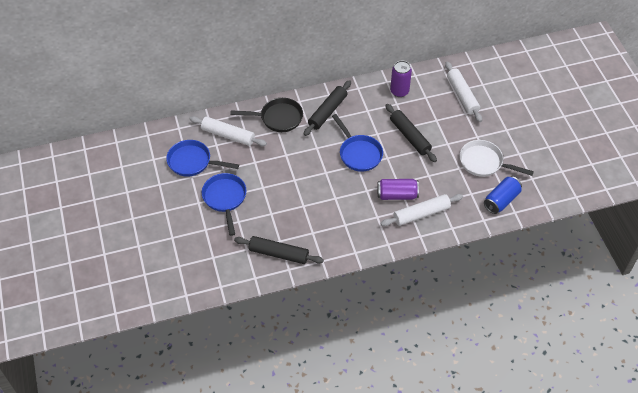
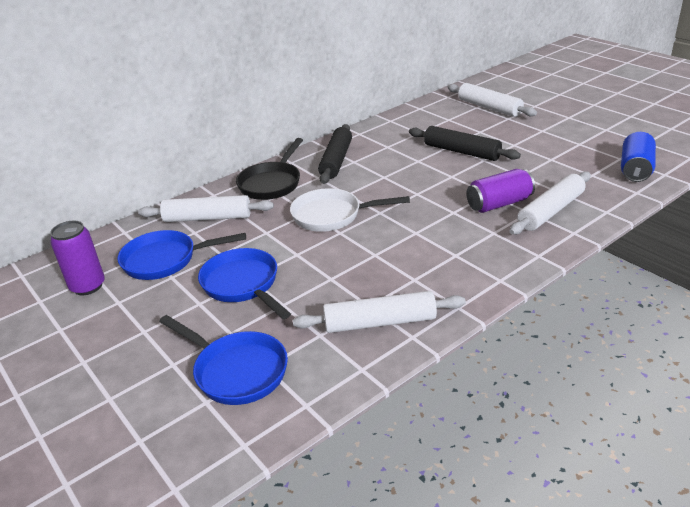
camera: 20 degrees left, 20 degrees down
black pan [231,98,303,132] -> black pan turned 135 degrees clockwise [236,138,303,200]
black rolling pin [234,236,324,264] -> white rolling pin [293,291,466,333]
blue pan [332,114,383,172] -> blue pan moved to [159,315,288,405]
purple can [390,60,412,97] -> purple can moved to [50,221,105,295]
white pan [460,140,534,177] -> white pan moved to [290,188,410,232]

